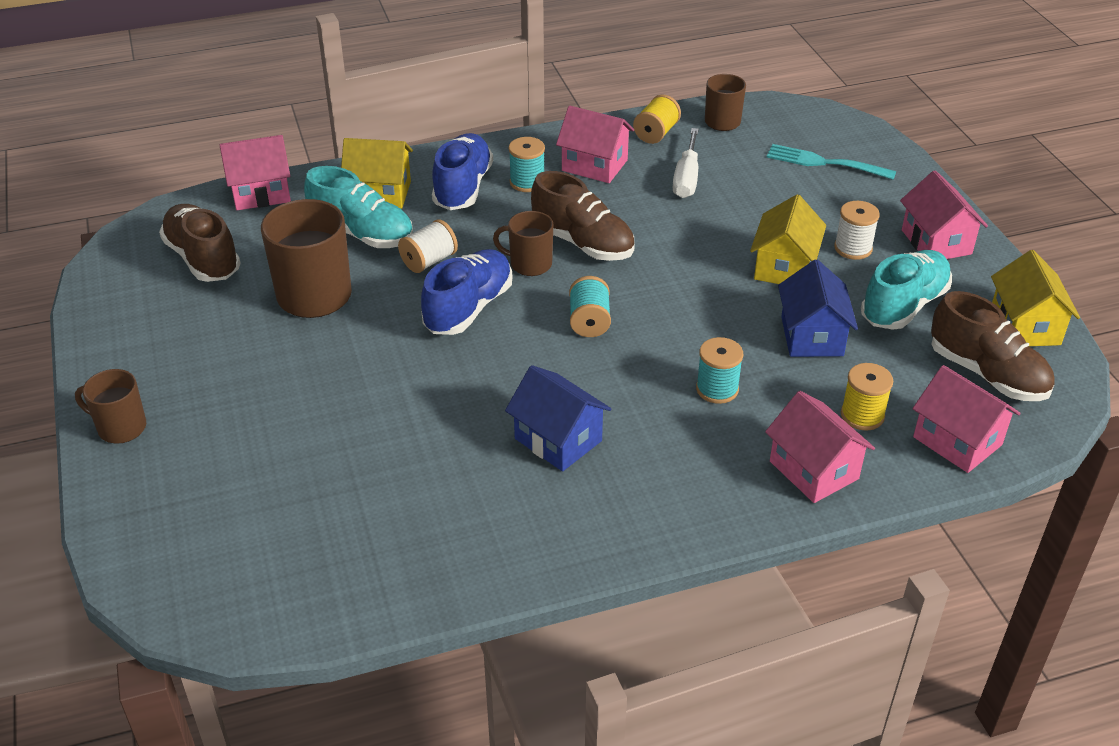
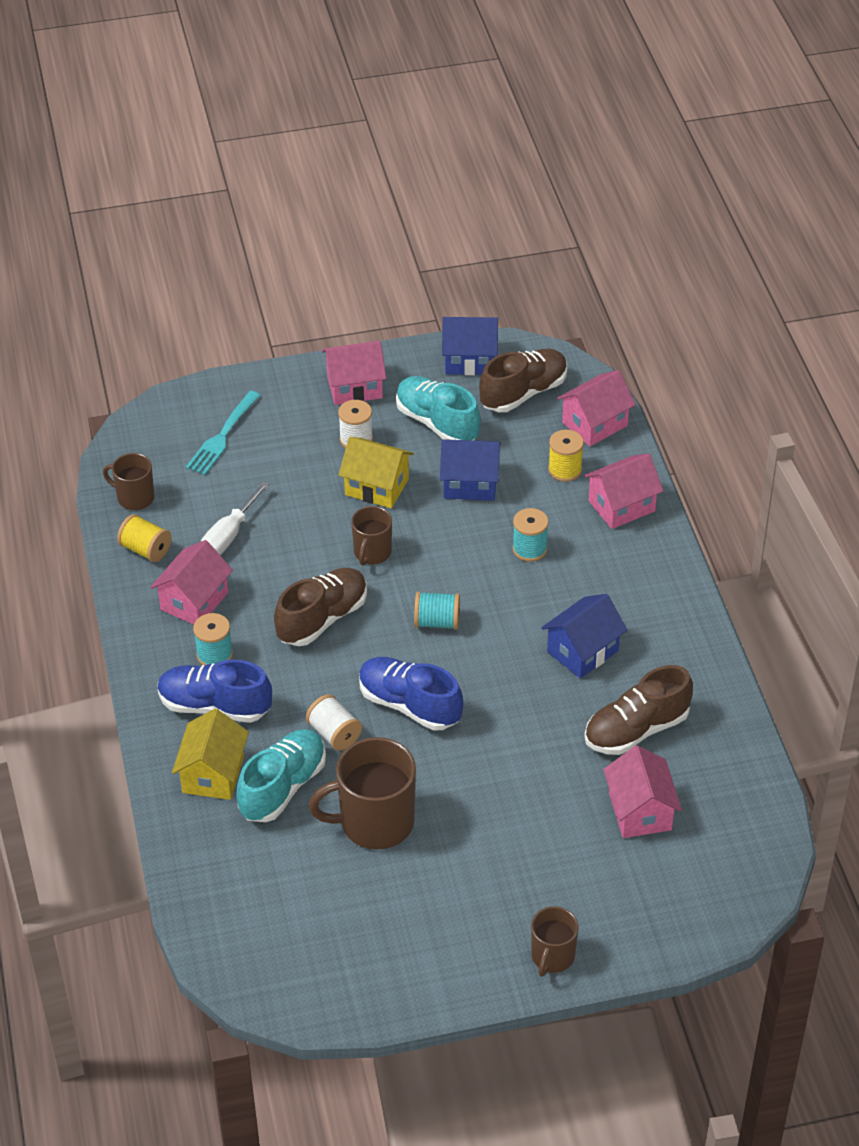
camera: 85 degrees left, 5 degrees up
brown shoe [159,204,241,282] -> brown shoe moved to [584,665,693,755]
pink house [220,135,291,210] -> pink house moved to [603,745,682,838]
brown mug [493,211,553,276] -> brown mug moved to [351,506,392,566]
white screwdriver [673,128,699,198] -> white screwdriver turned 105 degrees clockwise [200,481,269,555]
yellow house [991,250,1080,346] -> blue house [442,317,498,375]

